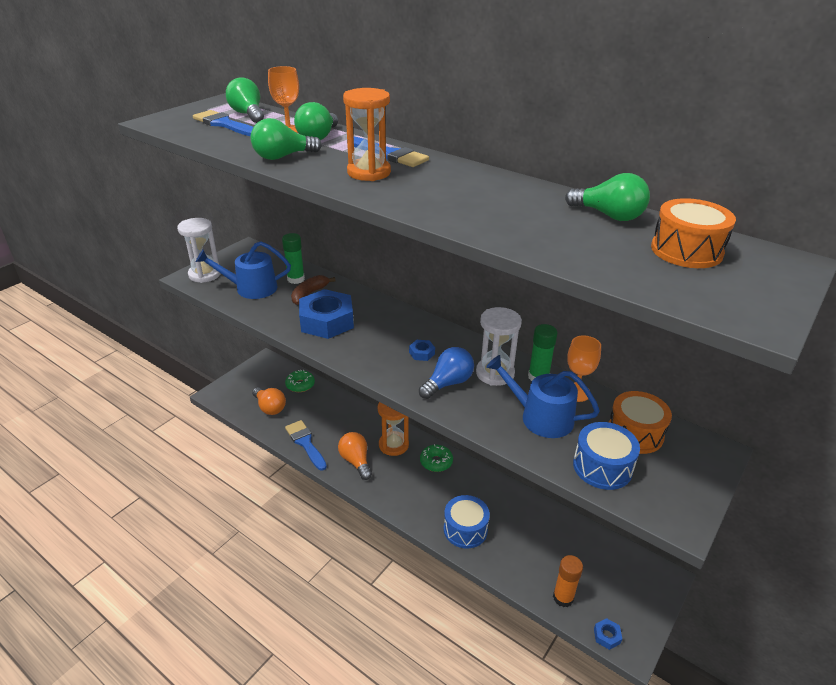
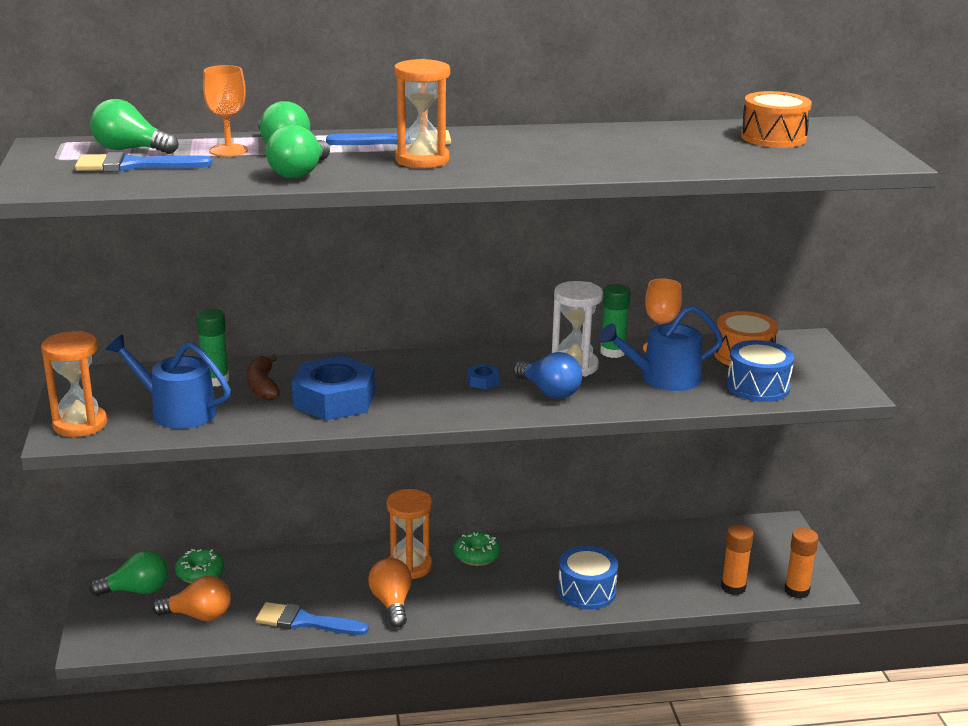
camera: 45 degrees left, 10 degrees down
white hourglass [177,218,221,283] -> orange hourglass [41,331,107,437]
blue watering can [196,241,291,299] -> blue watering can turned 75 degrees clockwise [106,335,231,429]
orange light bulb [338,432,372,480] -> orange light bulb turned 60 degrees clockwise [368,558,412,628]
blue light bulb [419,347,474,399] -> blue light bulb turned 135 degrees clockwise [513,352,582,399]
green light bulb [565,173,650,221] -> green light bulb moved to [90,550,168,596]
blue nut [594,618,622,650] -> orange glue stick [784,528,819,599]

